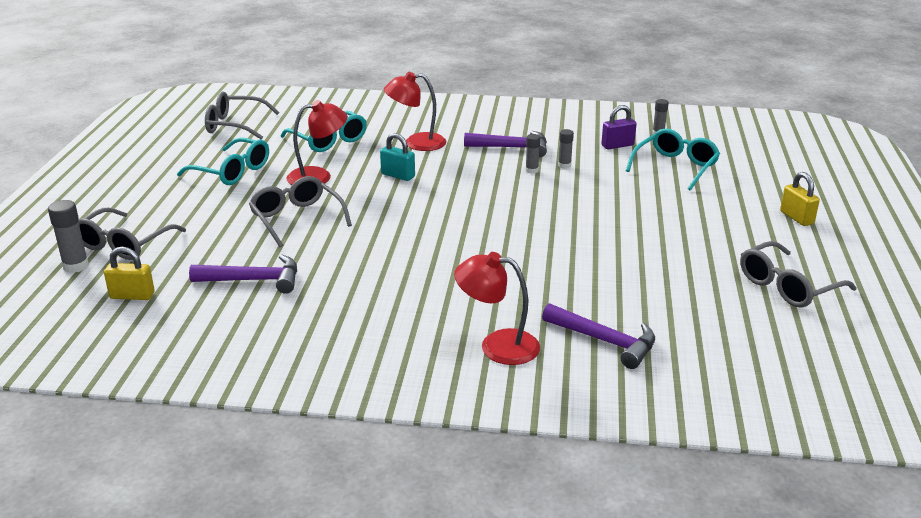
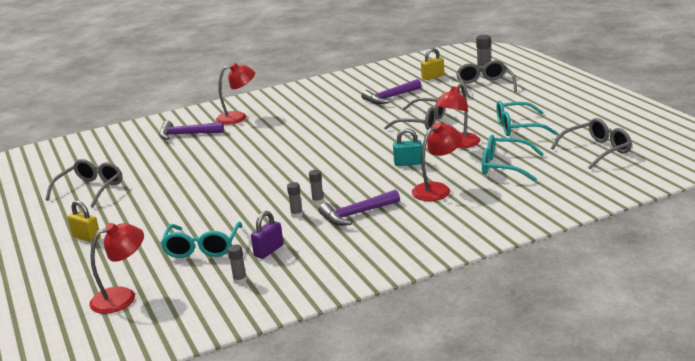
camera: 150 degrees right, 5 degrees down
none -> red lamp [89,223,144,314]

